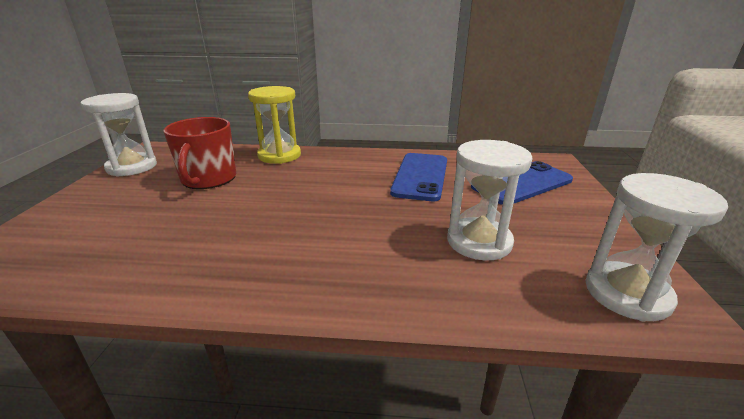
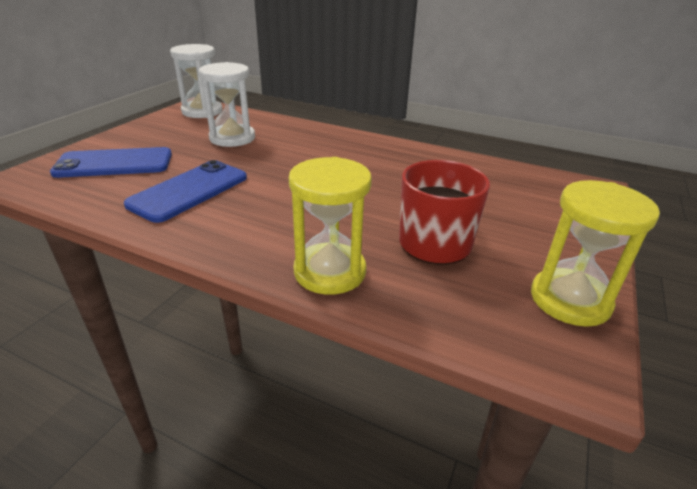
camera: 160 degrees left, 5 degrees up
white hourglass [81,93,157,177] -> yellow hourglass [531,180,660,327]

